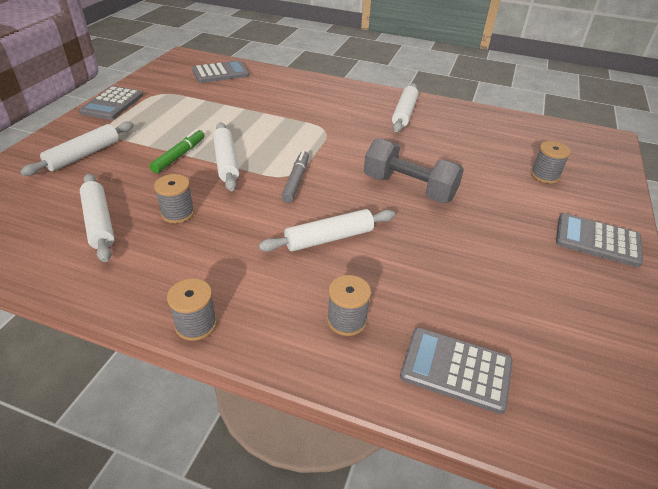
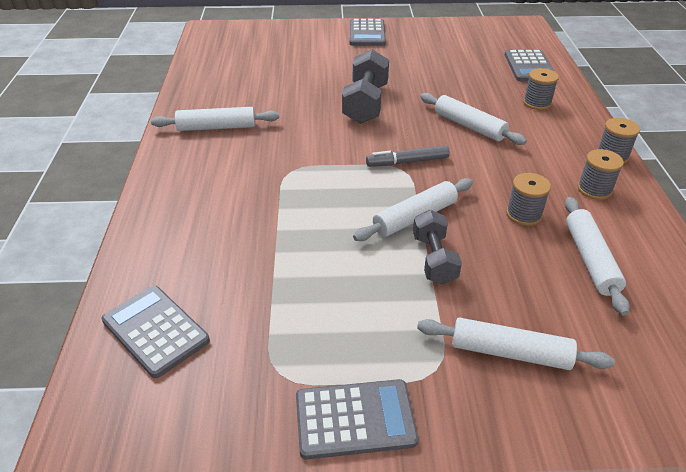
camera: 110 degrees left, 0 degrees up
white rolling pin [80,173,115,262] -> white rolling pin turned 45 degrees counterclockwise [565,197,630,315]
green marker [149,129,205,173] -> grey dumbbell [413,210,462,285]
grey spool [531,141,571,184] -> grey spool moved to [578,149,624,200]

